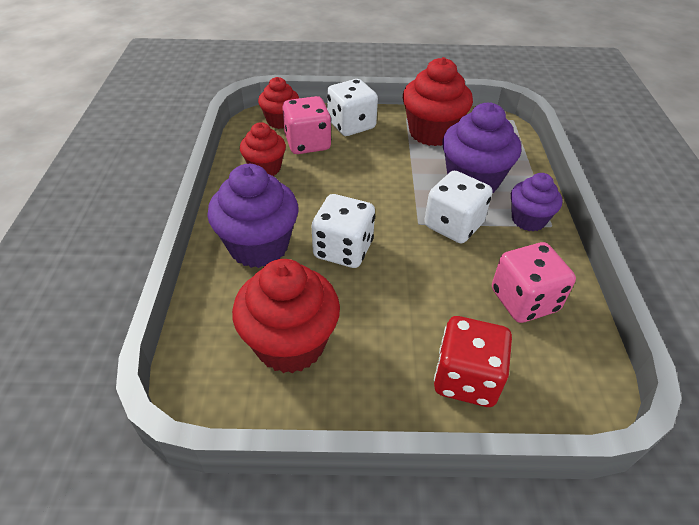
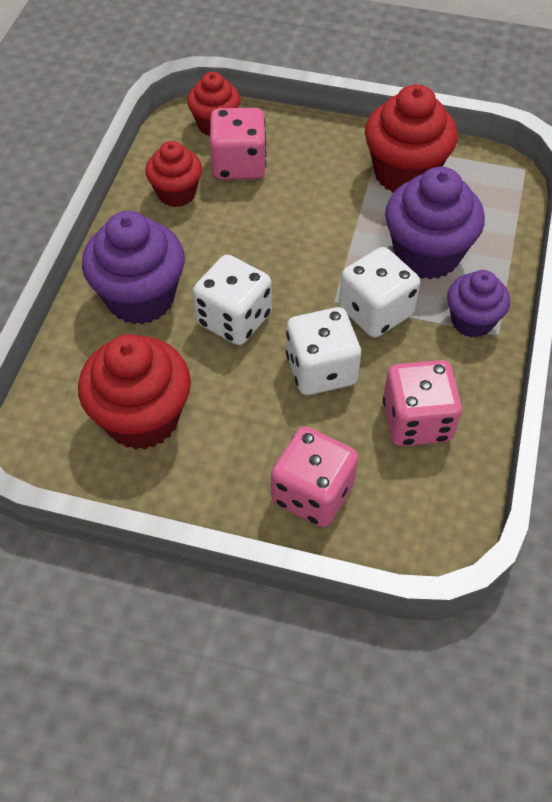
camera: 15 degrees right, 10 degrees up
white dice [327,79,378,136] -> white dice moved to [286,307,361,395]
red dice [434,316,512,407] -> pink dice [271,426,358,527]

